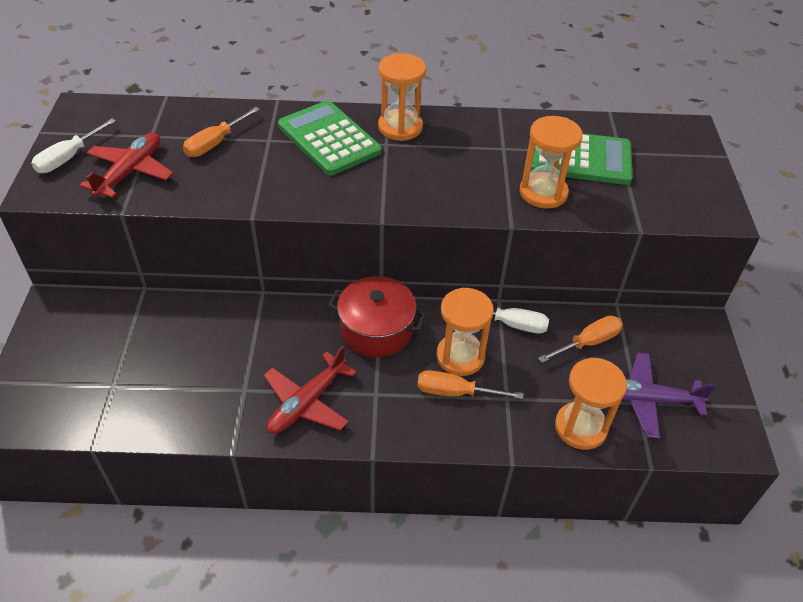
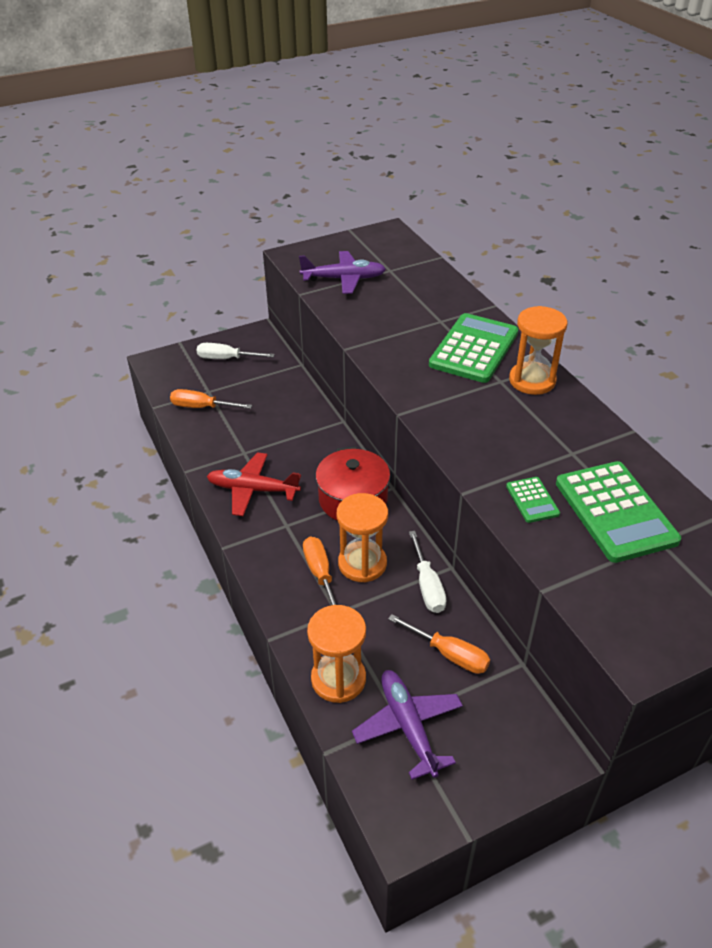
camera: 65 degrees right, 5 degrees down
white screwdriver [31,118,116,173] -> white screwdriver moved to [197,343,275,359]
red plane [79,132,173,198] -> purple plane [299,251,386,294]
orange screwdriver [183,107,260,157] -> orange screwdriver moved to [170,389,252,409]
orange hourglass [520,116,583,209] -> green calculator [506,477,560,523]

